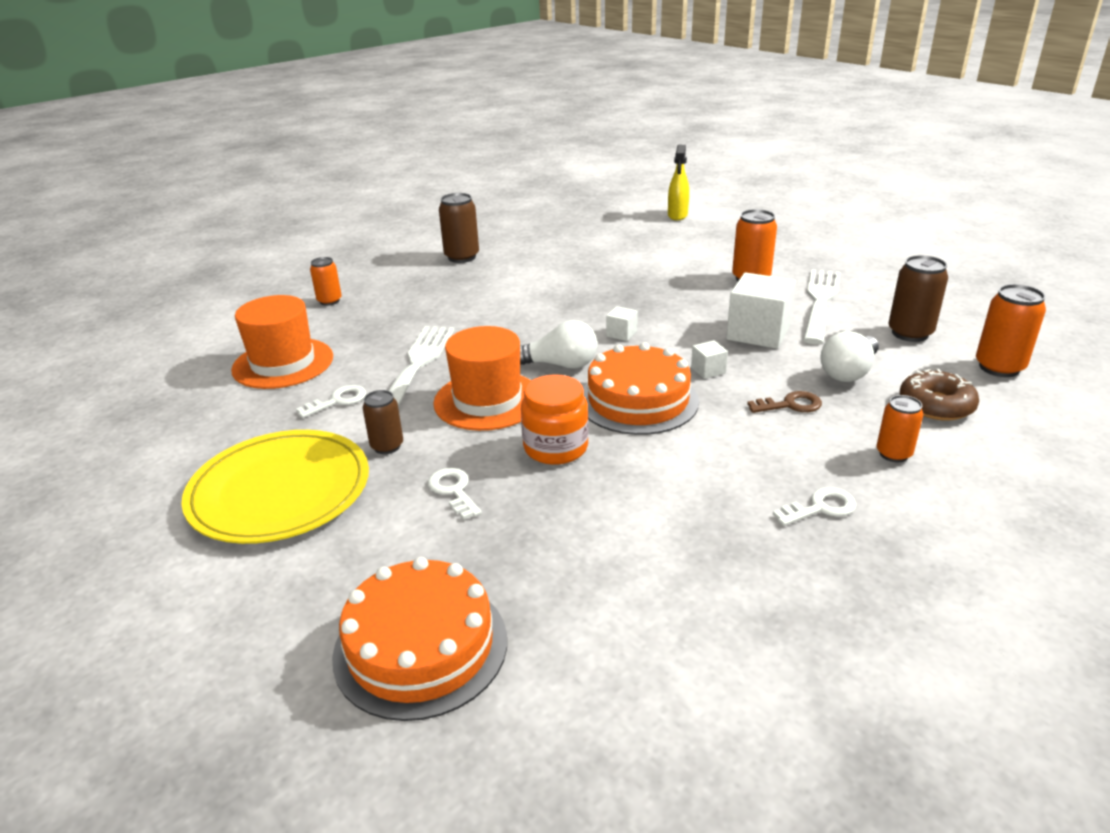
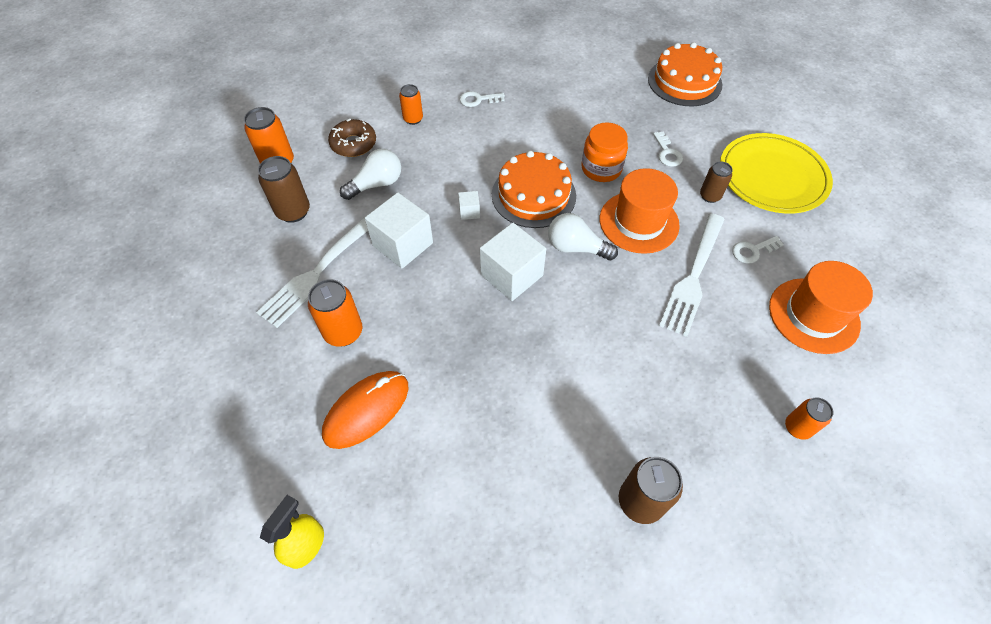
camera: 165 degrees left, 25 degrees up
white cube [606,306,638,341] -> white cube [480,222,546,301], size x2.18
brown key [747,391,822,413] -> none
none -> orange mouse [322,371,409,449]

